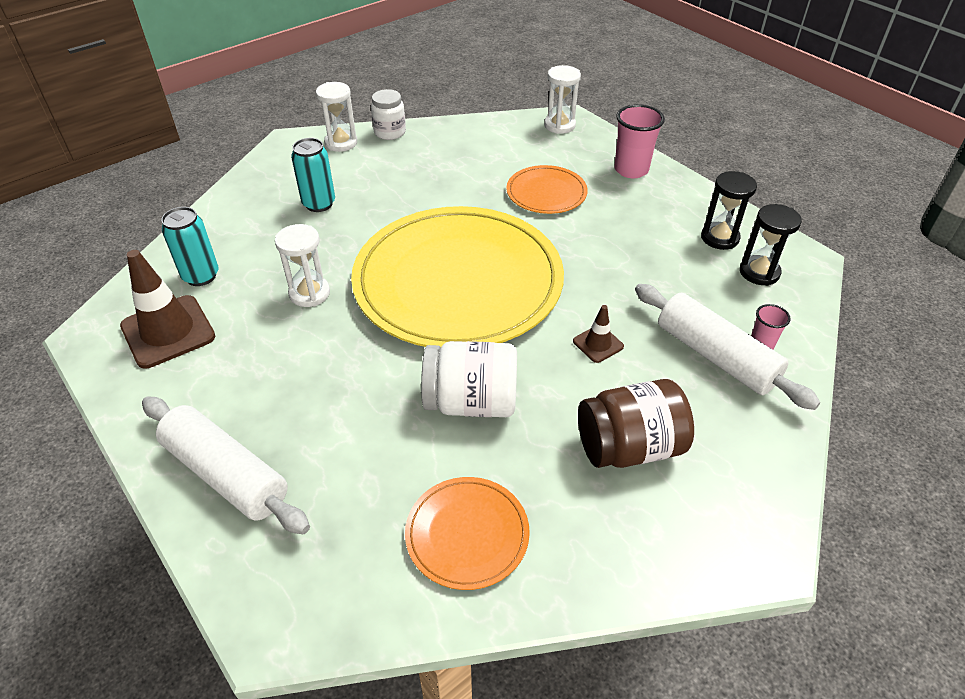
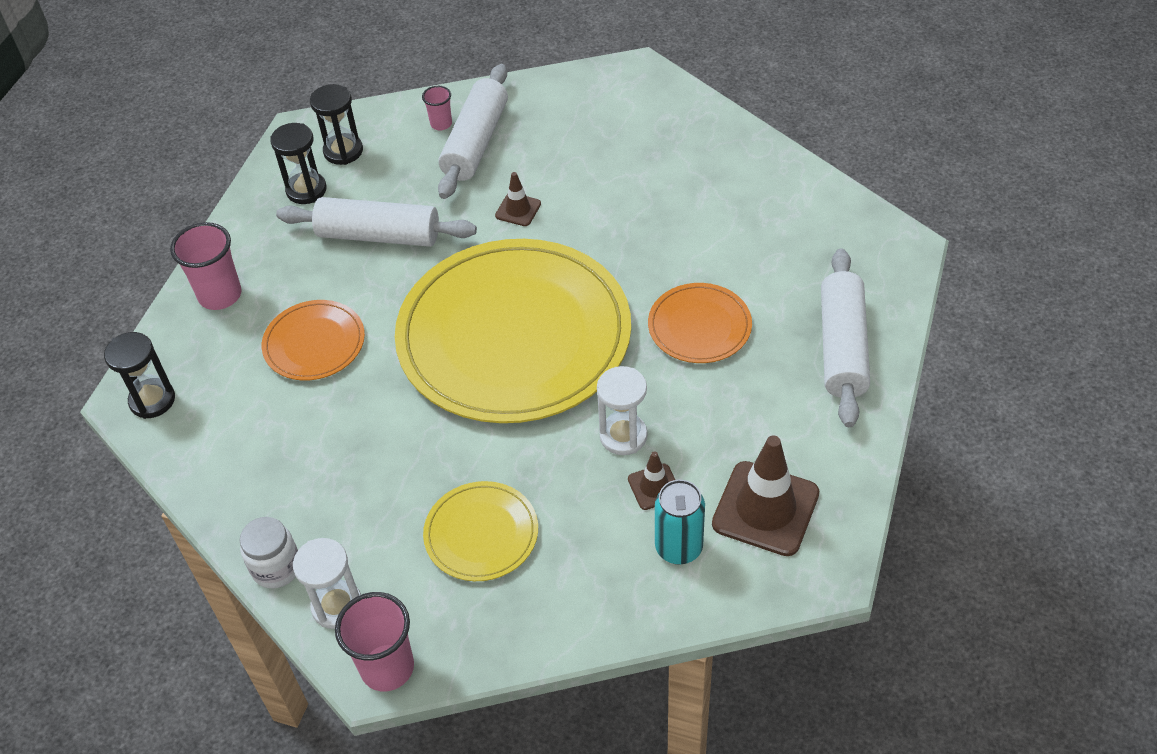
camera: 120 degrees left, 5 degrees up
turquoise can [291,138,335,212] -> yellow plate [423,481,538,581]
orange plate [405,477,530,590] -> orange plate moved to [648,283,752,363]
white jar [421,341,517,417] -> none
white hourglass [544,65,581,134] -> black hourglass [104,332,175,419]
brown jar [578,379,694,468] -> none
none -> white rolling pin [276,197,477,247]
none -> pink cup [335,592,414,691]
none -> brown traffic cone [628,451,675,510]

